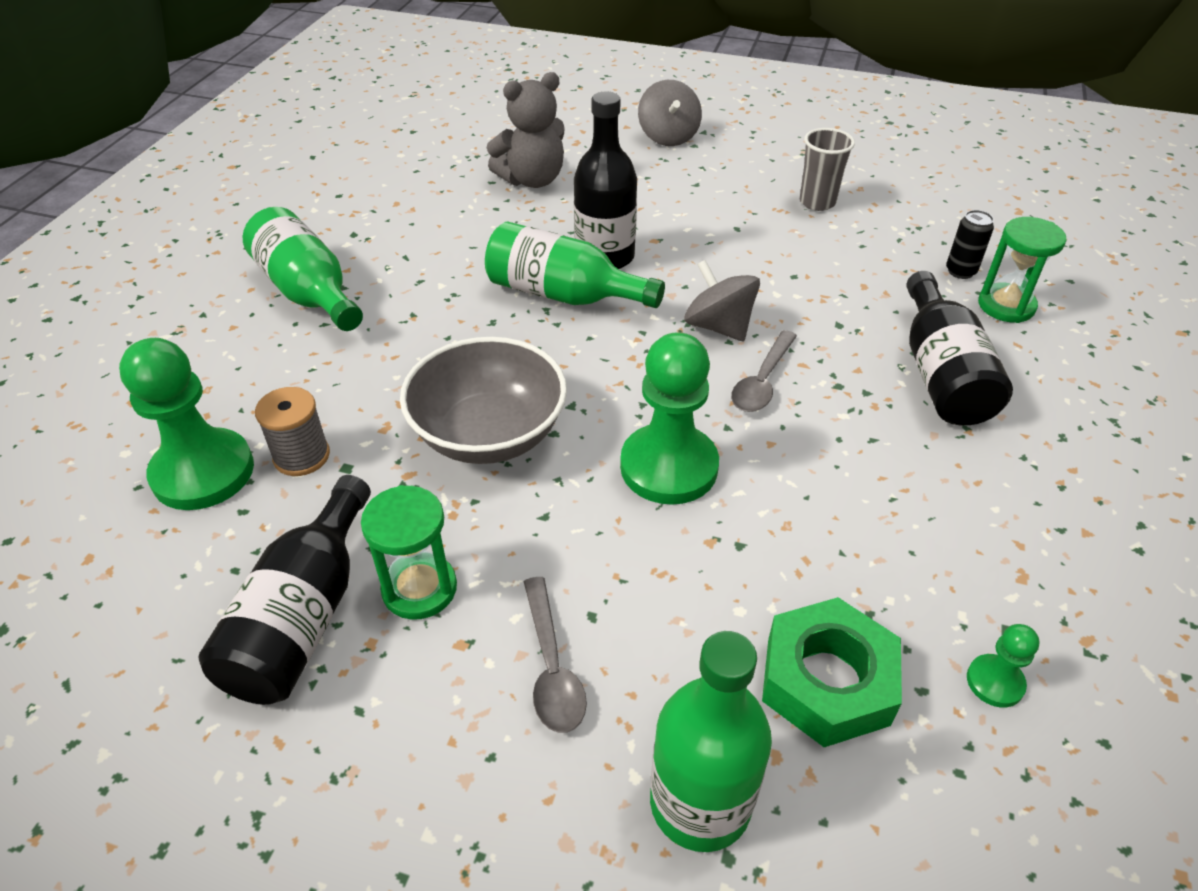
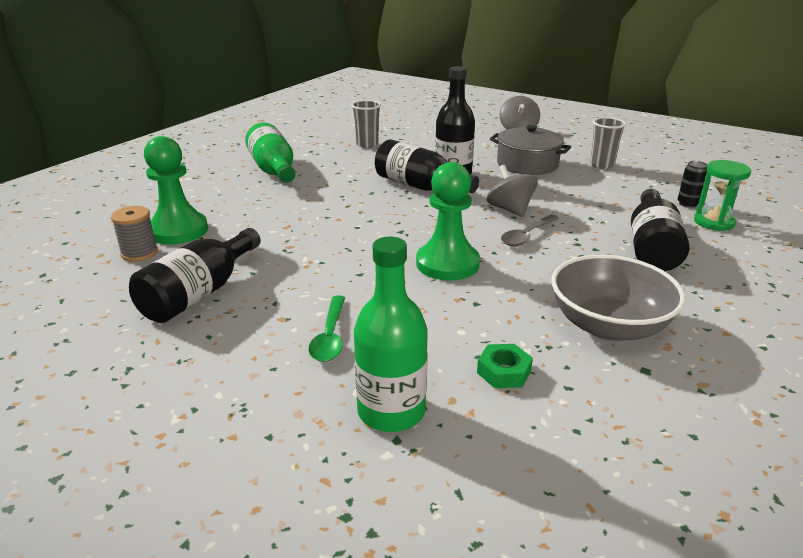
camera: 15 degrees right, 15 degrees down
grey spool [255,387,330,476] -> grey spool moved to [111,206,158,262]
green hourglass [361,485,457,620] -> none
grey bowl [400,337,567,464] -> grey bowl moved to [552,255,685,341]
green bottle [485,221,665,308] -> black bottle [375,139,479,193]
grey teddy bear [486,72,565,188] -> none
grey spoon [524,577,587,733] -> green spoon [308,296,345,362]
green nut [762,597,902,747] -> green nut [477,344,533,388], size x0.56
green pawn [967,624,1040,708] -> none
none -> grey cup [351,100,381,148]
none -> grey pot [490,125,571,175]

